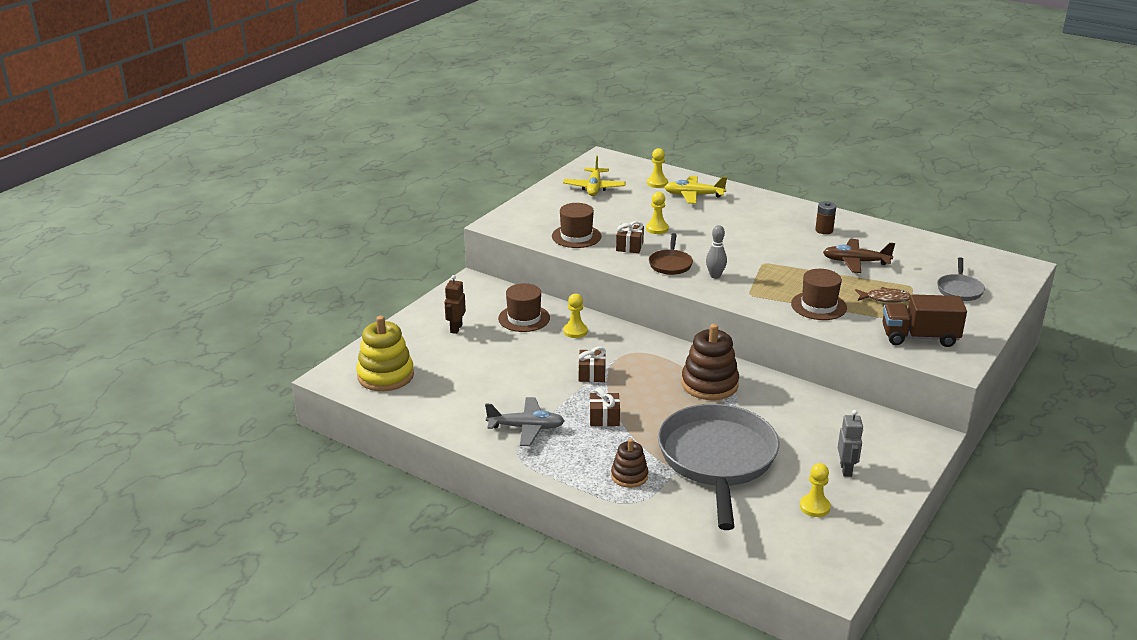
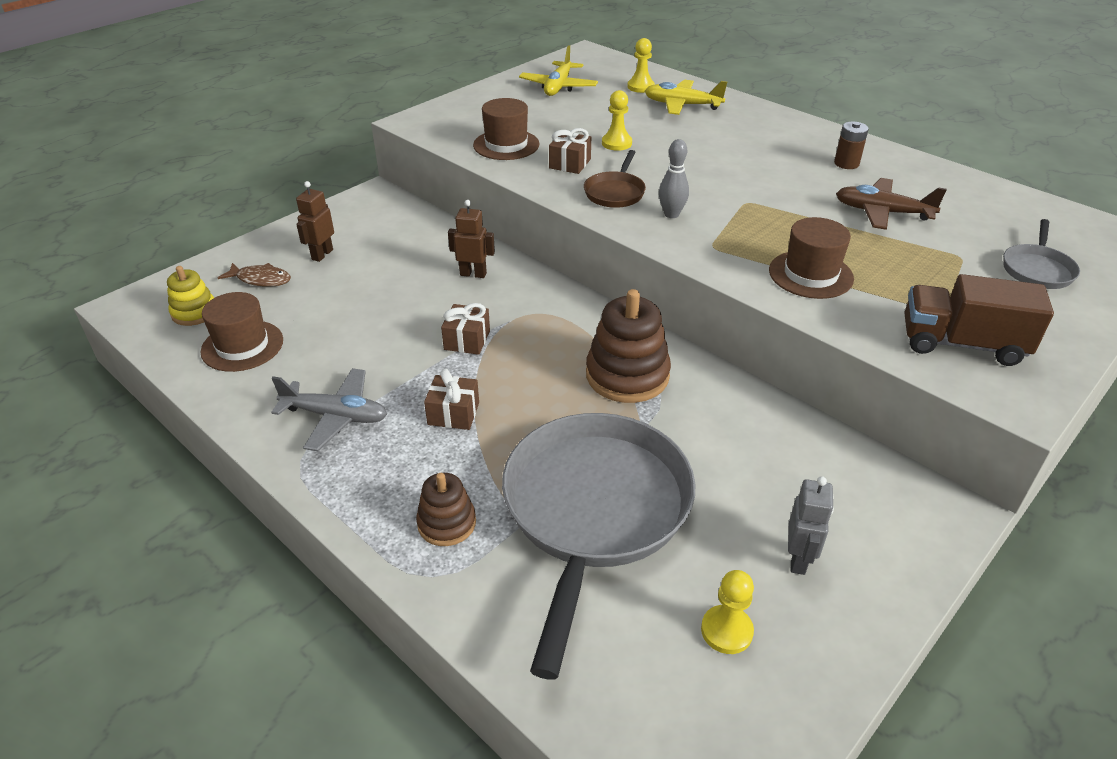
camera: 10 degrees right, 10 degrees up
yellow stacking toy [356,316,414,391] -> yellow stacking toy [167,266,214,326], size x0.58
brown hat [498,283,550,332] -> brown hat moved to [201,292,283,372]
yellow pawn [563,293,588,338] -> brown robot [448,200,495,278]
brown fish [855,287,911,303] -> brown fish moved to [218,263,291,287]

